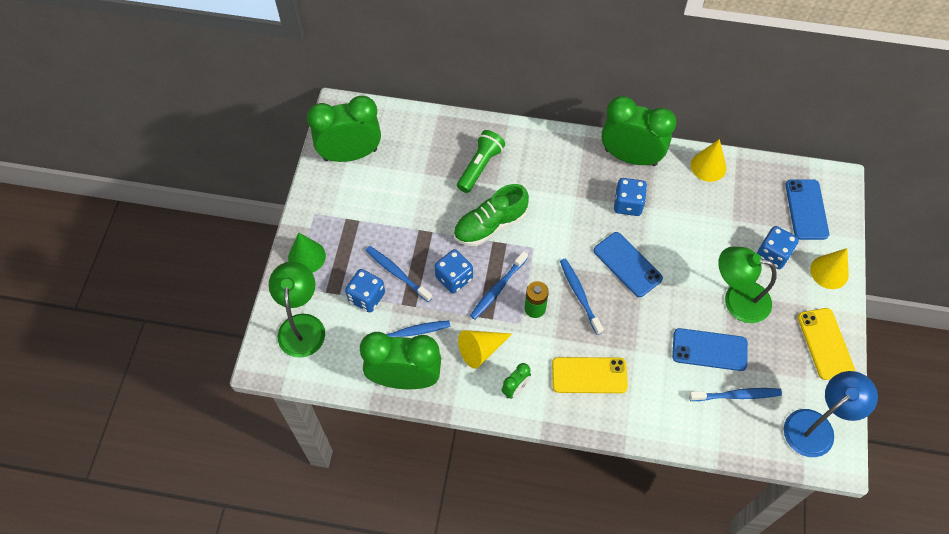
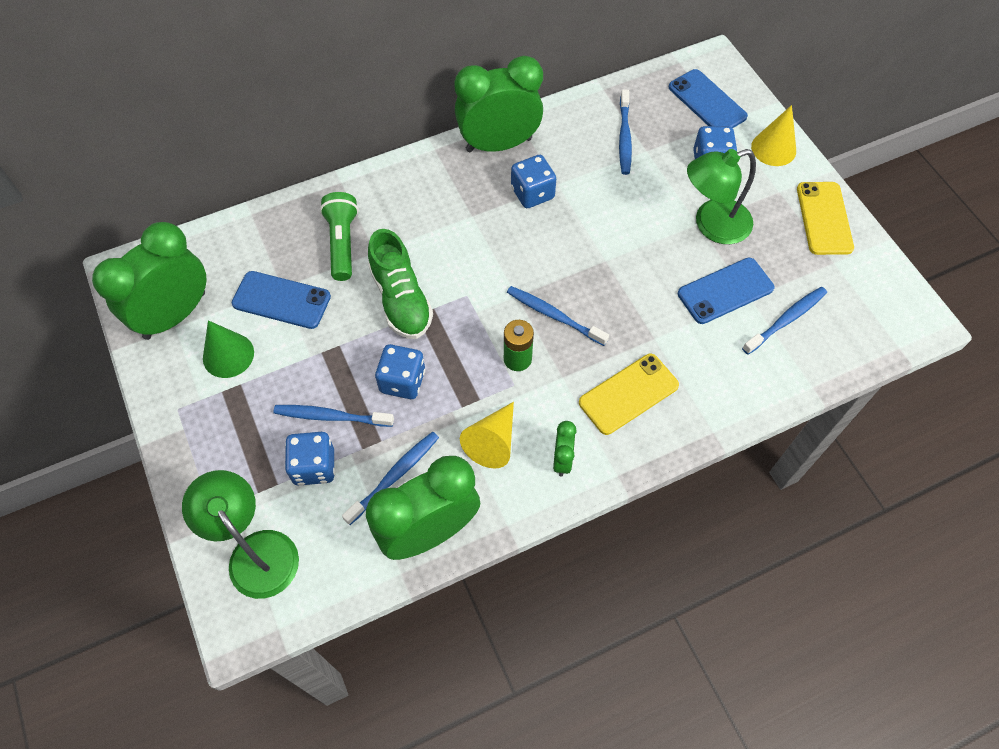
camera: 35 degrees left, 0 degrees up
green cone [288,233,326,273] -> green cone moved to [203,320,254,378]
green shoe [454,184,529,246] -> green shoe turned 45 degrees counterclockwise [368,229,433,339]
blue toothbrush [470,251,528,320] -> blue toothbrush moved to [619,89,632,175]
blue phone [594,232,663,297] -> blue phone moved to [232,271,331,329]
yellow cone [691,139,727,182] -> none
blue lamp [784,371,878,457] -> none
yellow phone [798,308,855,380] -> yellow phone turned 45 degrees clockwise [797,182,854,255]

